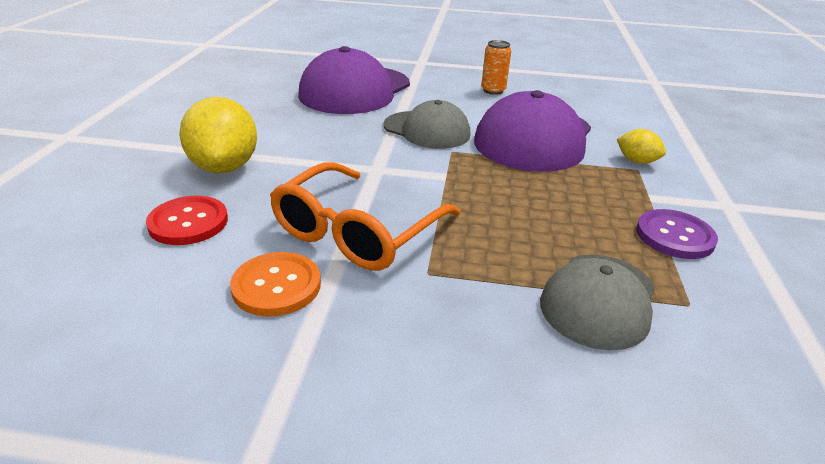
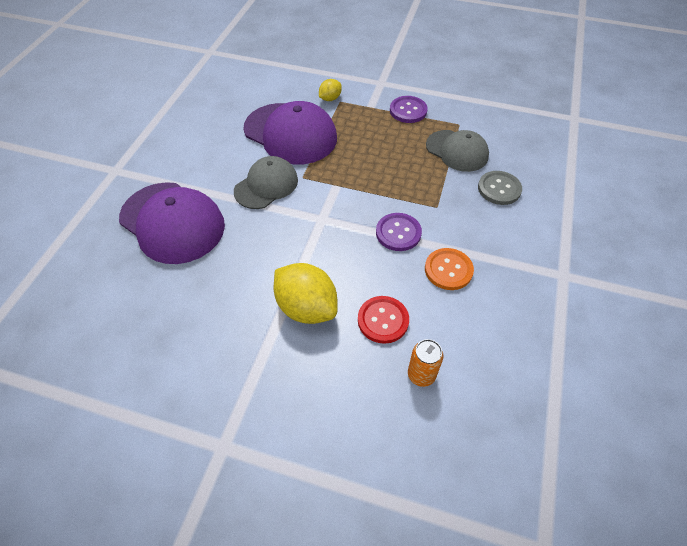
camera: 80 degrees left, 20 degrees up
yellow lemon [179,97,257,173] -> yellow lemon turned 45 degrees clockwise [274,263,338,324]
orange glasses [270,162,461,271] -> purple button [376,213,422,251]
orange can [481,40,511,95] -> orange can moved to [408,339,443,387]
none -> grey button [478,171,522,205]

